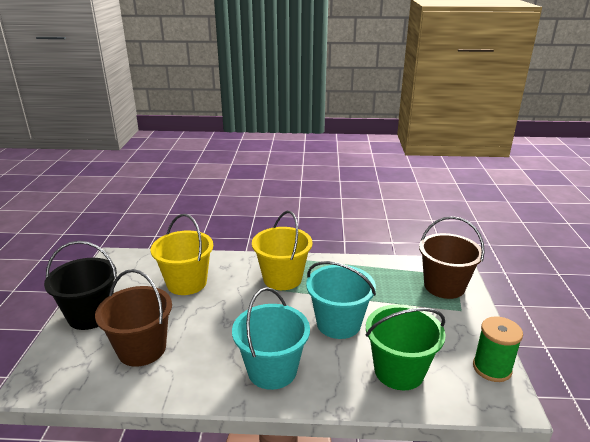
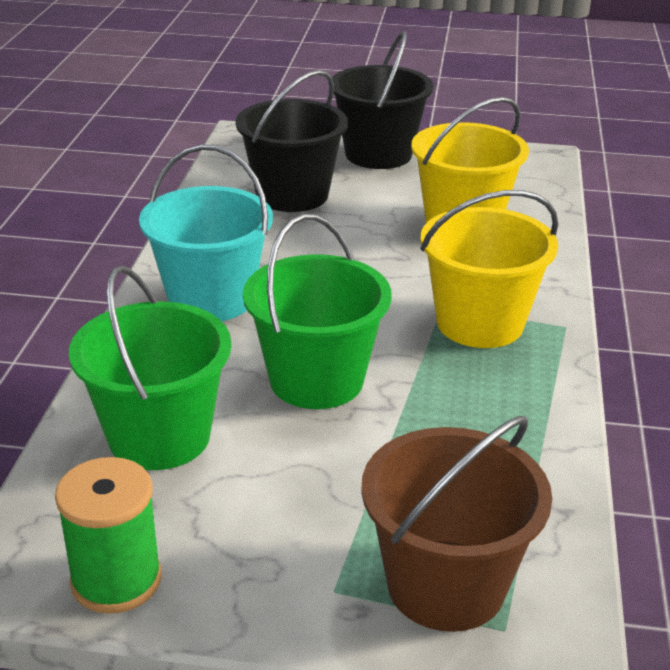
camera: 95 degrees right, 5 degrees up
brown bucket [95,269,172,367] -> black bucket [235,70,348,212]
turquoise bucket [306,261,376,339] -> green bucket [243,214,392,409]

